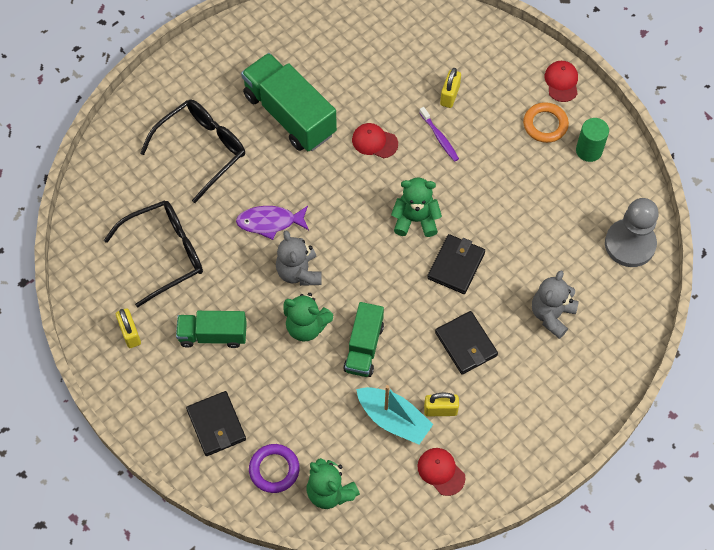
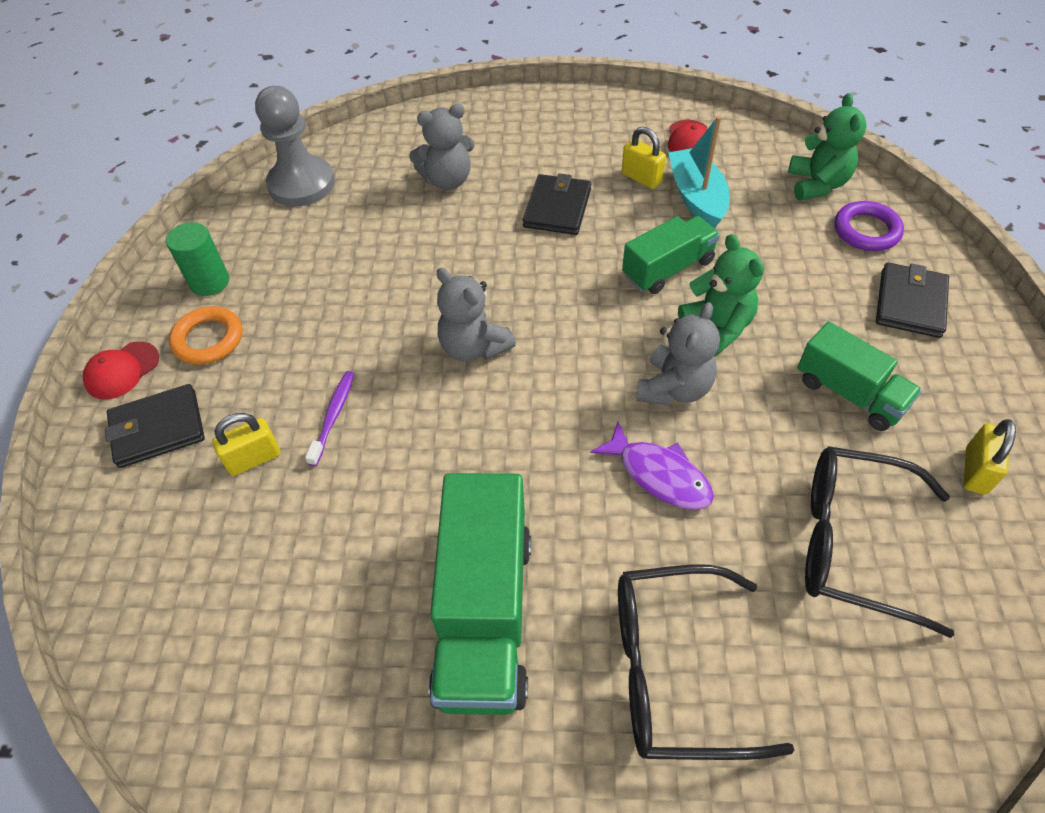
camera: 135 degrees left, 10 degrees down
red cap [352,123,398,158] -> none
green teddy bear [391,178,442,237] -> grey teddy bear [437,268,516,361]
black wallet [427,234,485,294] -> black wallet moved to [105,384,205,468]

